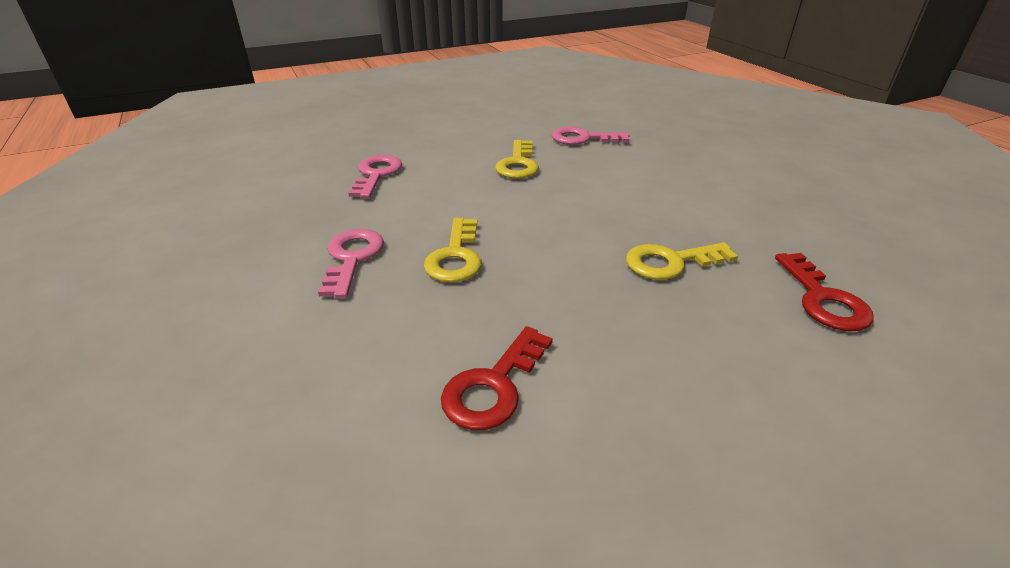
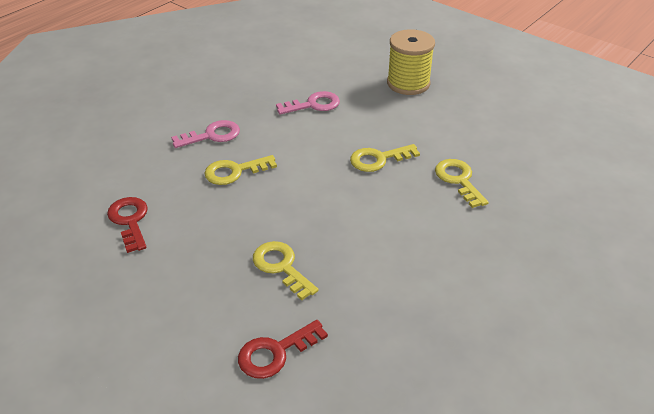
camera: 65 degrees right, 5 degrees up
red key [441,326,553,430] -> red key turned 60 degrees clockwise [107,197,148,253]
pink key [551,126,629,145] -> yellow key [435,159,489,208]
none -> yellow spool [387,29,435,95]

